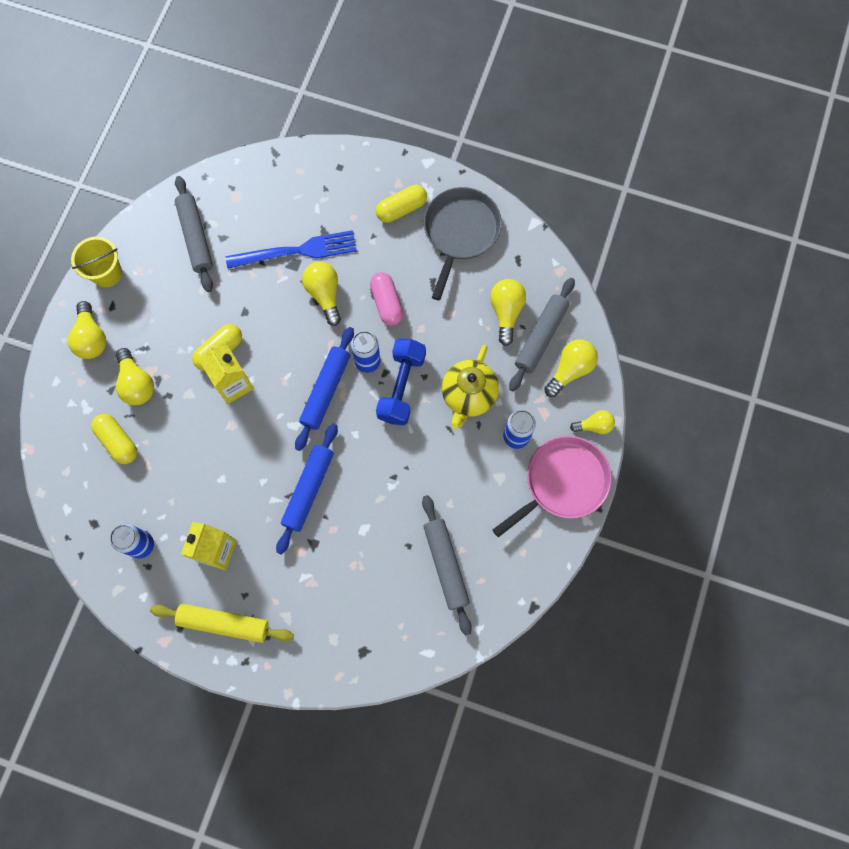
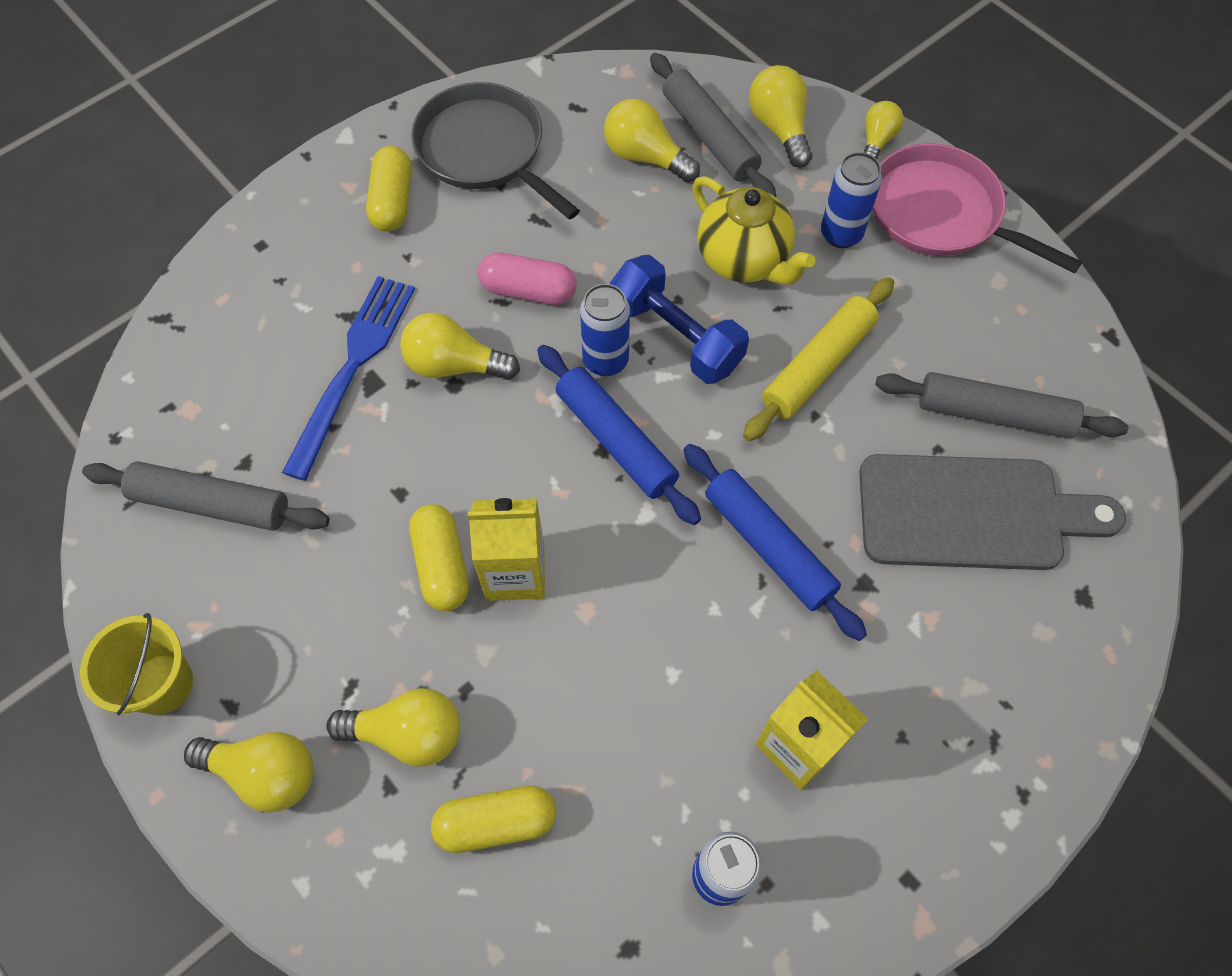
camera: 60 degrees left, 10 degrees down
yellow rolling pin [150,604,294,643] -> yellow rolling pin moved to [743,277,895,441]
pink pan [493,436,612,537] -> pink pan turned 45 degrees counterclockwise [873,143,1082,274]
none -> grey cutting board [859,454,1126,570]

